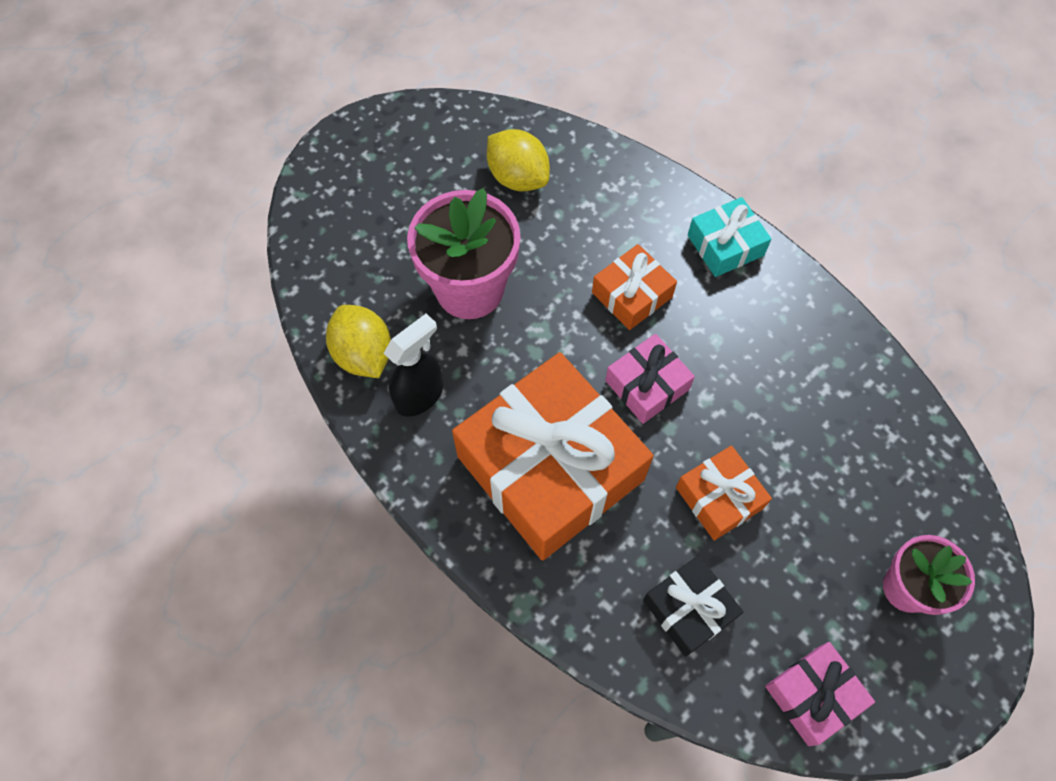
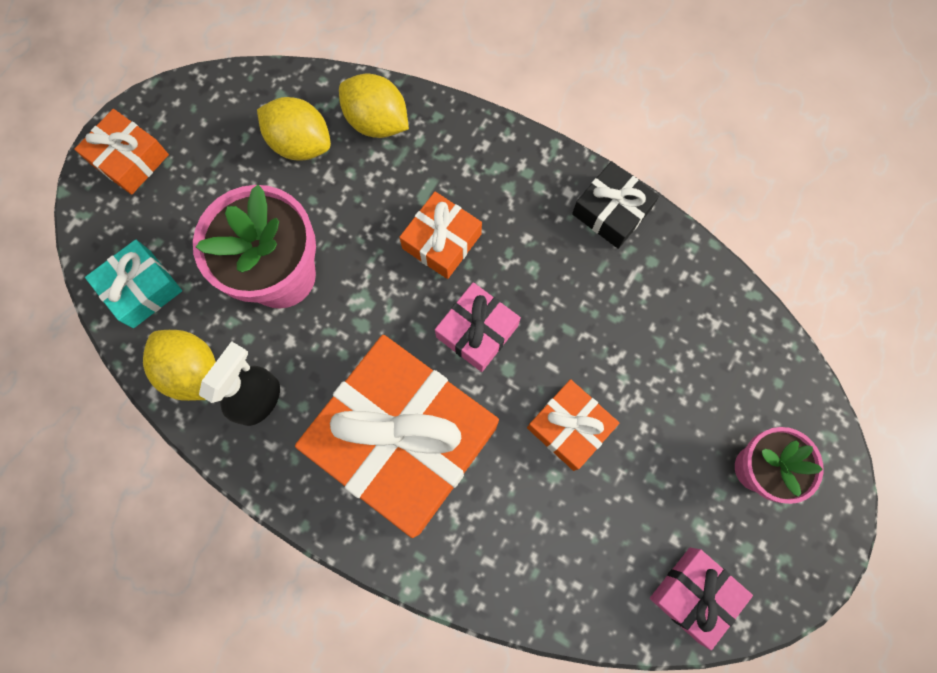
camera: 15 degrees left, 10 degrees up
black gift [643,555,743,657] -> black gift moved to [572,161,659,249]
turquoise gift [688,197,772,277] -> turquoise gift moved to [85,239,182,328]
none -> orange gift [74,109,169,195]
none -> yellow lemon [339,73,409,138]

